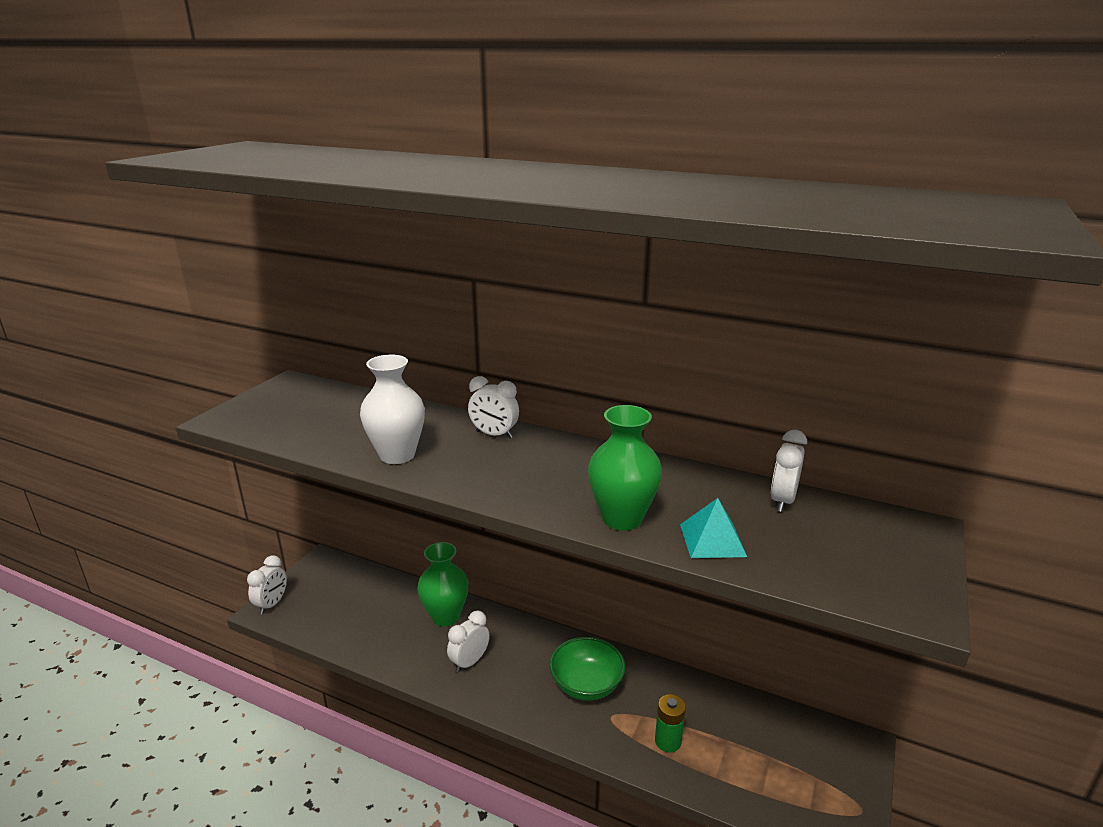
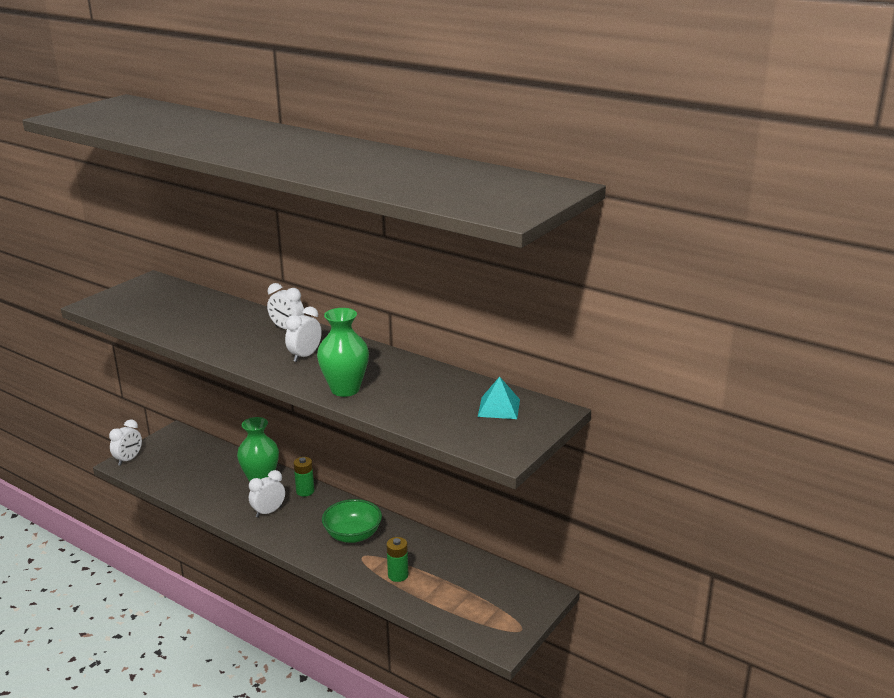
camera: 10 degrees right, 0 degrees up
white vase [360,354,425,464] -> none
turquoise pyramid [680,498,747,558] -> turquoise pyramid moved to [478,376,520,419]
white clock [771,430,807,512] -> white clock moved to [285,306,322,362]
none -> green battery [294,457,314,497]

